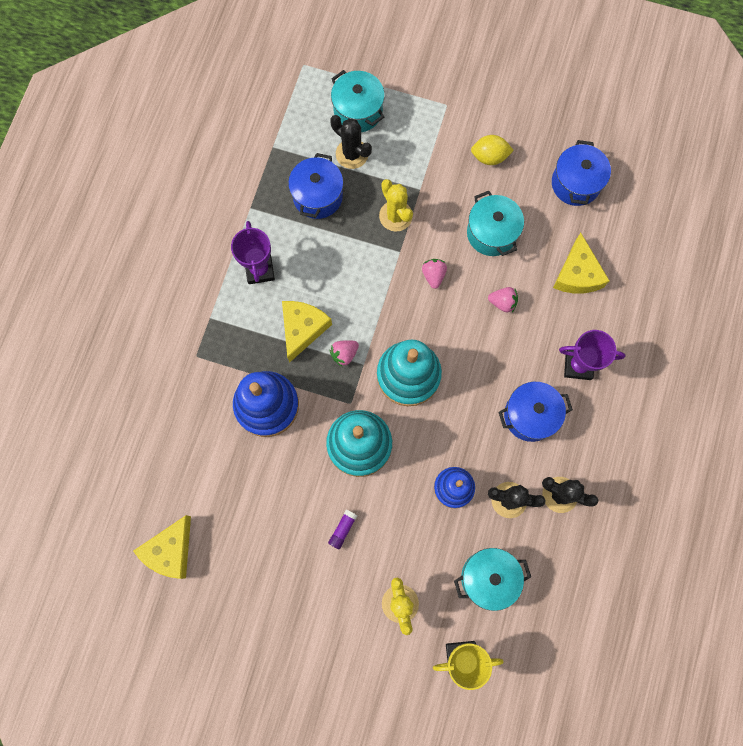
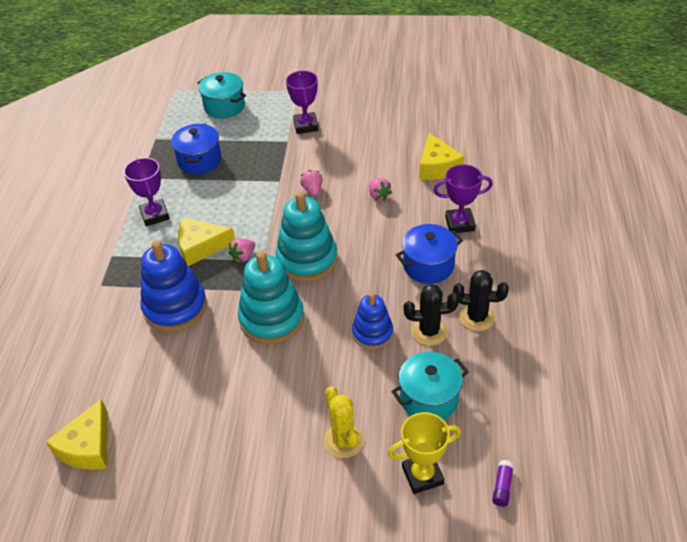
camera: 10 degrees left, 30 degrees down
yellow cheese [282,301,332,363] -> yellow cheese turned 105 degrees counterclockwise [178,218,235,266]
purple glue stick [328,510,357,549] -> purple glue stick moved to [492,460,514,507]
black cactus [330,115,372,169] -> none
yellow cactus [379,179,413,231] -> none
turquoise pot [467,191,524,256] -> none
yellow lemon [471,135,514,165] -> none
pink strawberry [488,287,518,312] -> pink strawberry turned 60 degrees clockwise [369,178,392,201]
blue pot [552,140,611,206] -> none
none -> purple trophy [286,71,318,134]

